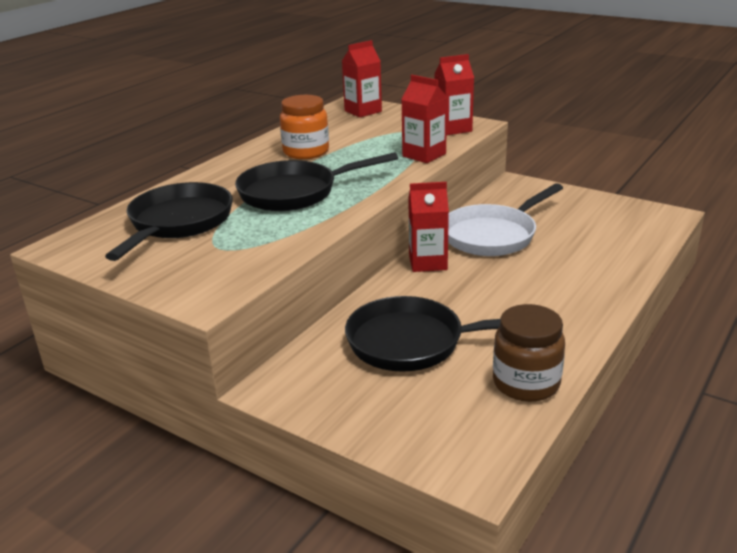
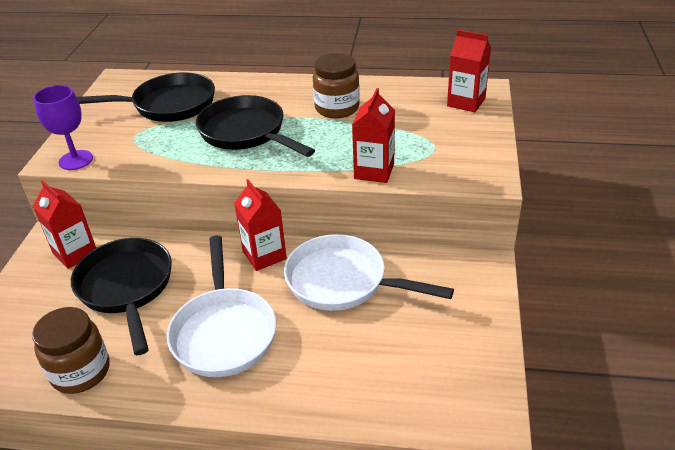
camera: 65 degrees right, 10 degrees up
orange jar [280,95,329,159] -> brown jar [313,53,360,118]
red carton [434,54,474,135] -> red carton moved to [33,180,96,269]
none -> purple goblet [33,85,93,170]
none -> white pan [167,236,276,377]

